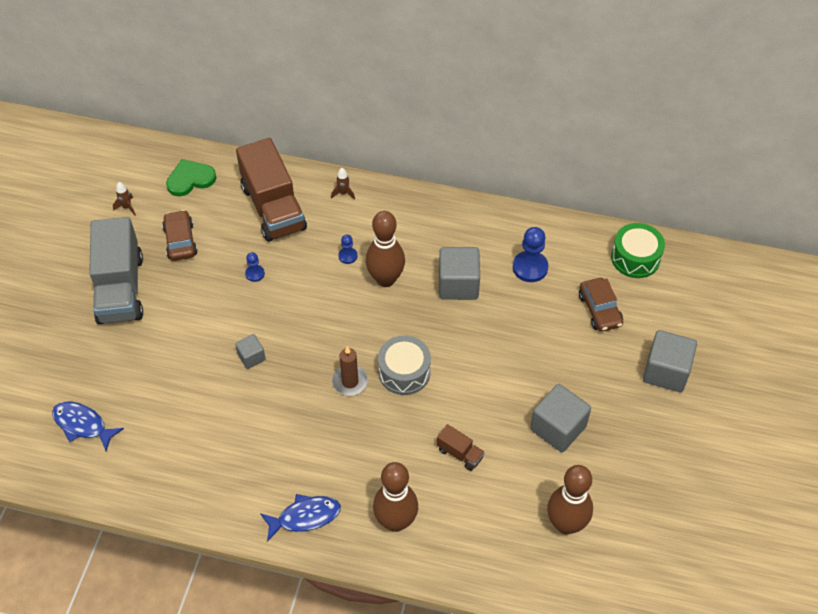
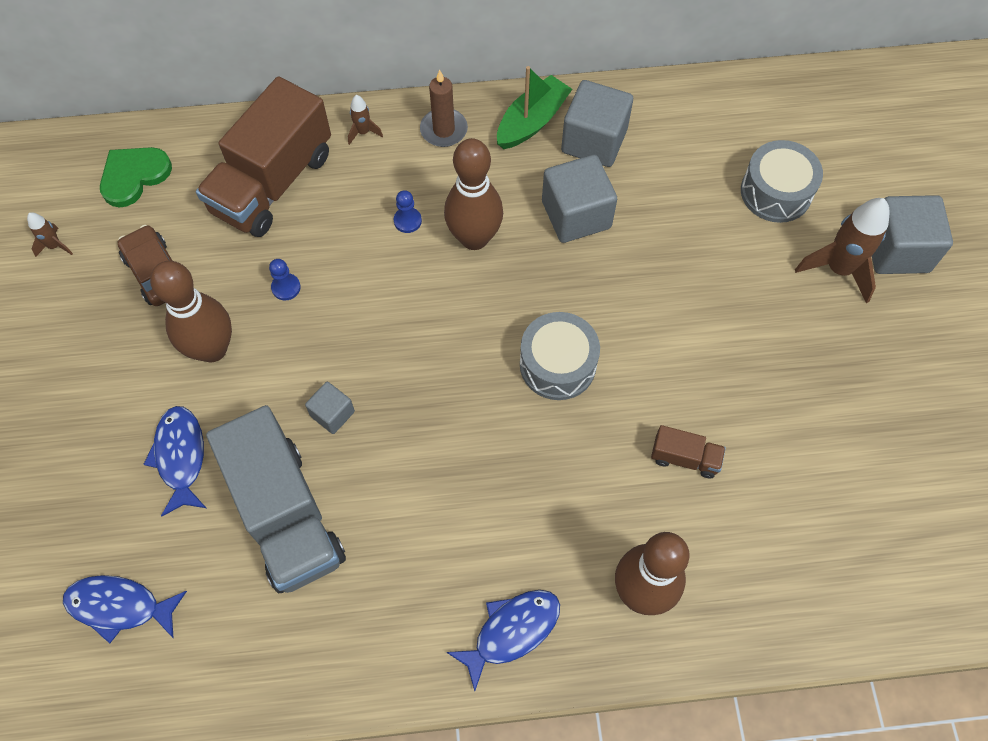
camera: 20 degrees left, 10 degrees up
grey truck [89,217,143,324] -> grey truck moved to [206,405,346,593]
brown truck [236,138,307,242] -> brown truck turned 75 degrees clockwise [196,76,331,237]
brown candle [332,346,368,396] -> brown candle moved to [420,70,468,147]
blue pawn [513,227,548,282] -> none
grey cube [530,384,591,452] -> grey cube moved to [561,80,633,167]
brown bowling pin [547,465,593,534] -> brown bowling pin moved to [150,261,232,362]
brown car [579,278,623,332] -> grey drum [741,140,823,223]
green drum [611,223,665,278] -> none
none -> blue fish [143,406,206,517]
none -> green boat [497,66,572,149]
none -> brown rocket [795,198,889,303]

